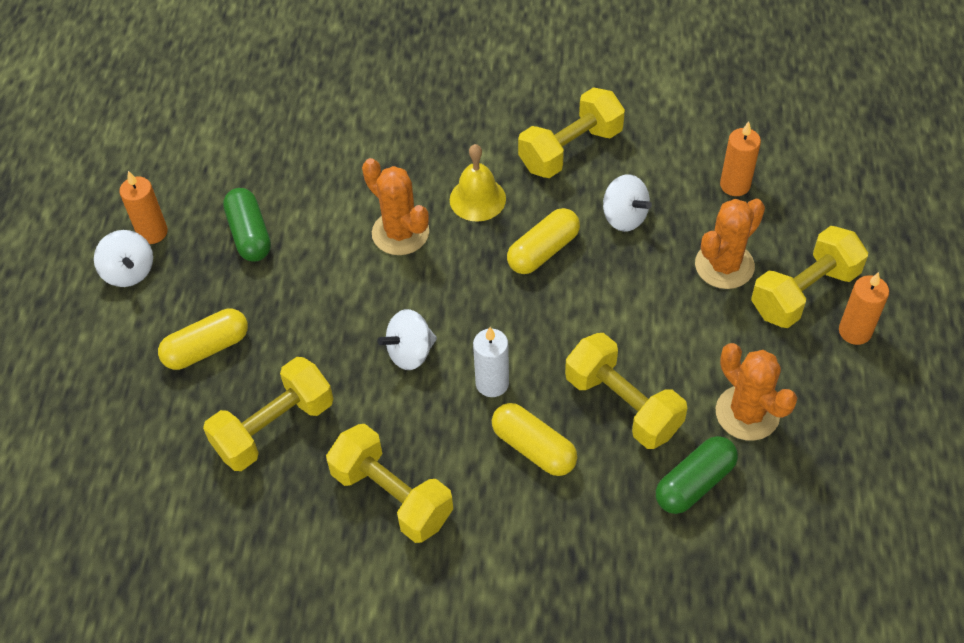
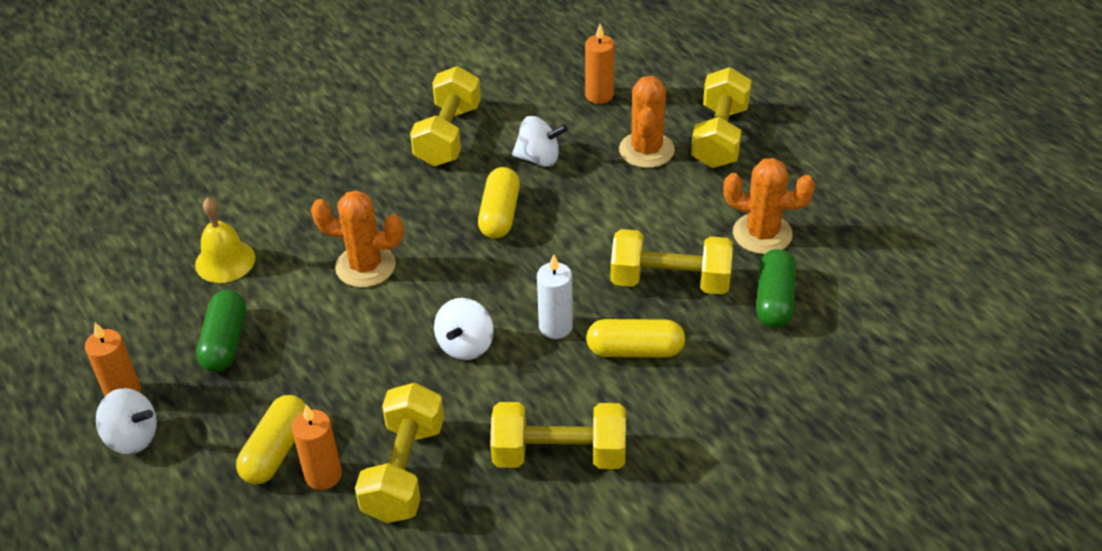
camera: 40 degrees left, 10 degrees down
green capsule [223,188,271,262] -> green capsule turned 60 degrees clockwise [196,290,246,372]
yellow bell [450,144,506,222] -> yellow bell moved to [195,198,255,283]
orange candle [839,272,889,345] -> orange candle moved to [292,405,342,490]

